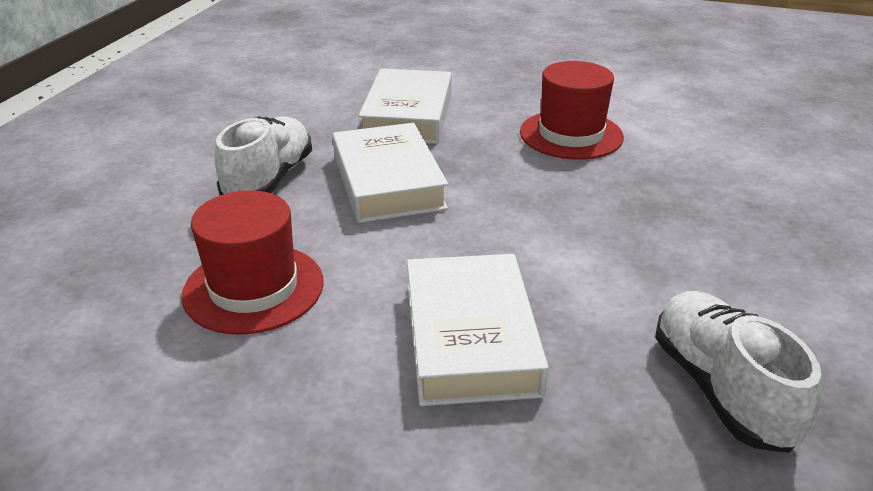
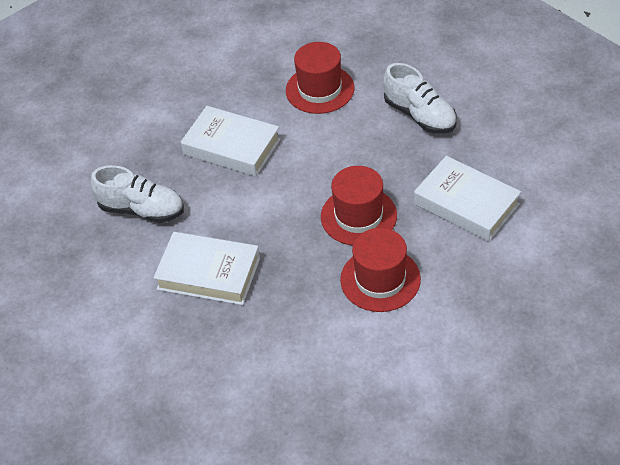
camera: 125 degrees right, 15 degrees up
white book [332,123,448,223] -> white book moved to [153,232,260,305]
none -> red hat [321,166,397,245]

